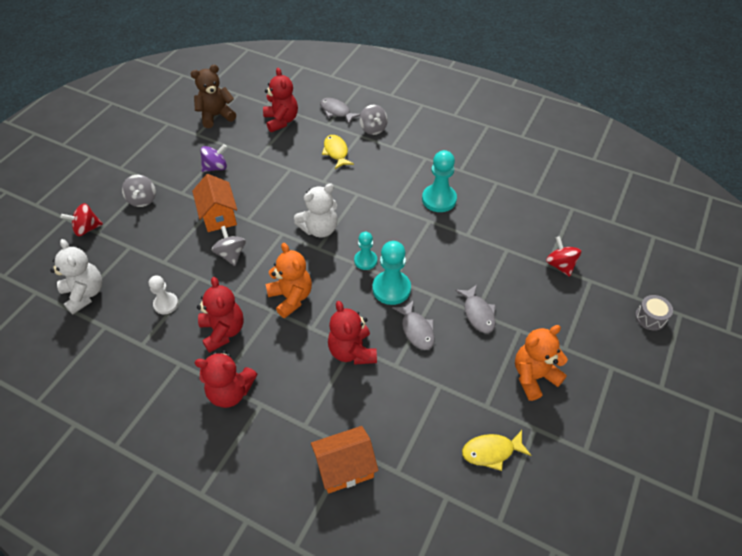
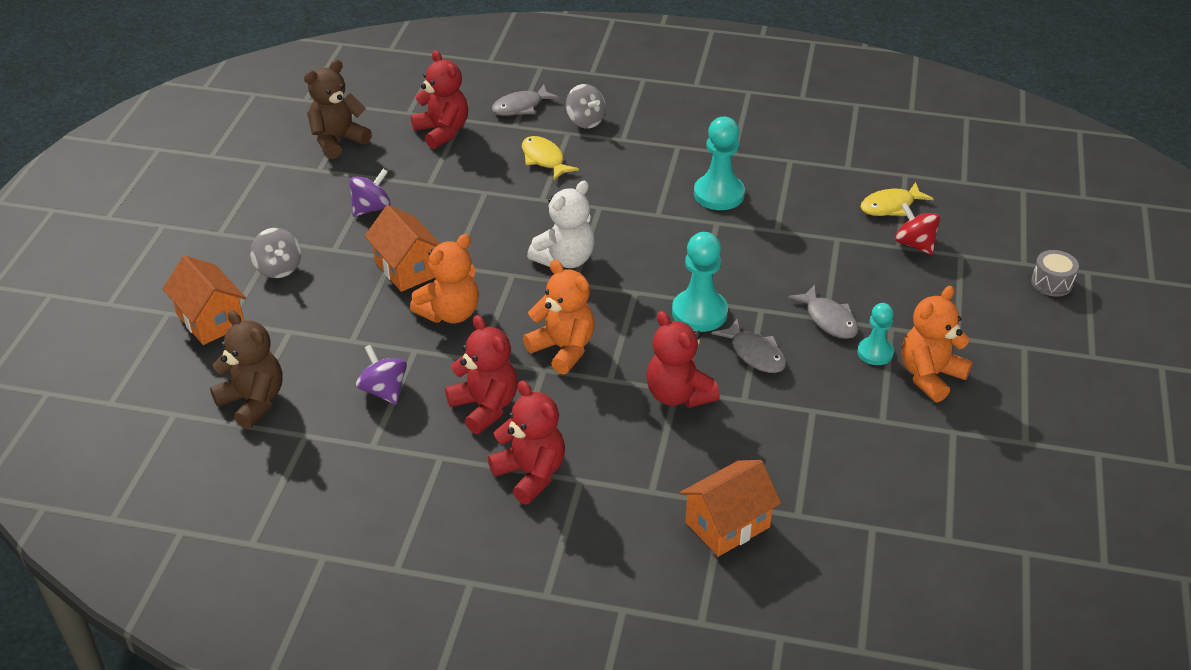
camera: 15 degrees left, 10 degrees down
white teddy bear [50,239,102,314] -> brown teddy bear [210,310,283,429]
red spinning top [61,203,103,236] -> orange house [162,256,246,345]
white pawn [149,276,179,314] -> purple spinning top [356,345,407,405]
red teddy bear [195,350,257,408] -> red teddy bear turned 120 degrees counterclockwise [488,380,565,504]
grey spinning top [212,226,246,266] -> orange teddy bear [410,234,479,323]
grey fish [320,98,360,124] -> grey fish turned 60 degrees counterclockwise [492,84,559,116]
turquoise pawn [354,232,377,270] -> turquoise pawn moved to [857,303,894,365]
yellow fish [462,430,532,471] -> yellow fish moved to [860,182,934,216]

